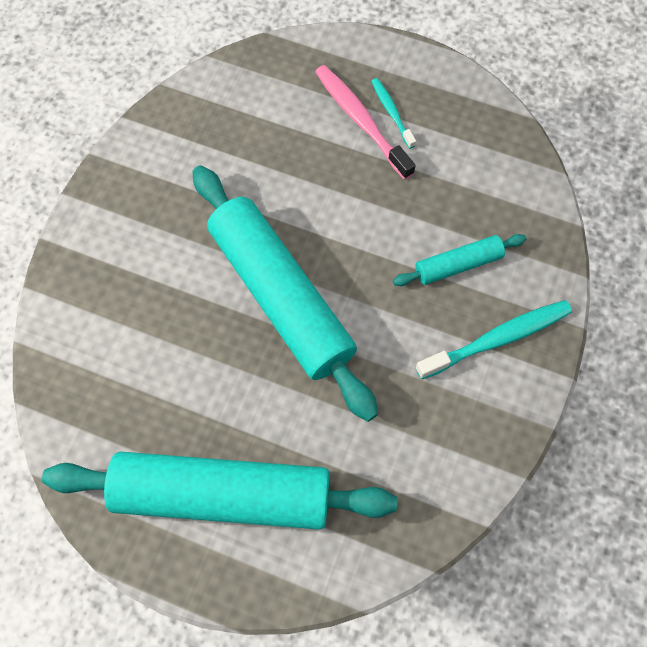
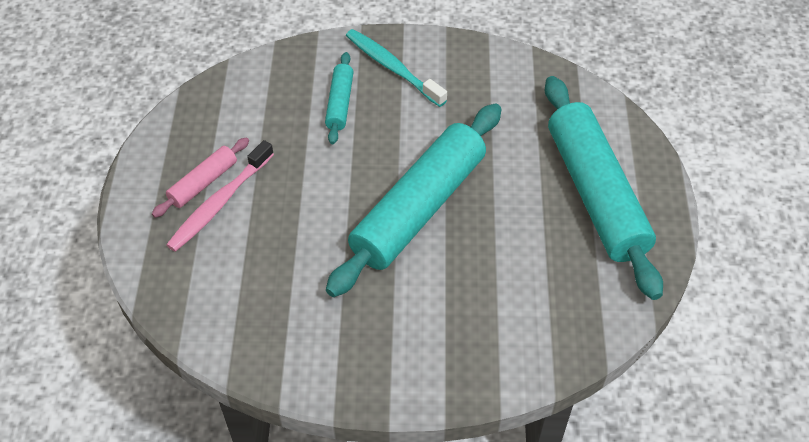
camera: 110 degrees left, 15 degrees down
turquoise toothbrush [371,78,416,149] -> pink rolling pin [152,137,249,218]
turquoise rolling pin [393,234,526,286] -> turquoise rolling pin turned 45 degrees clockwise [325,52,354,144]

